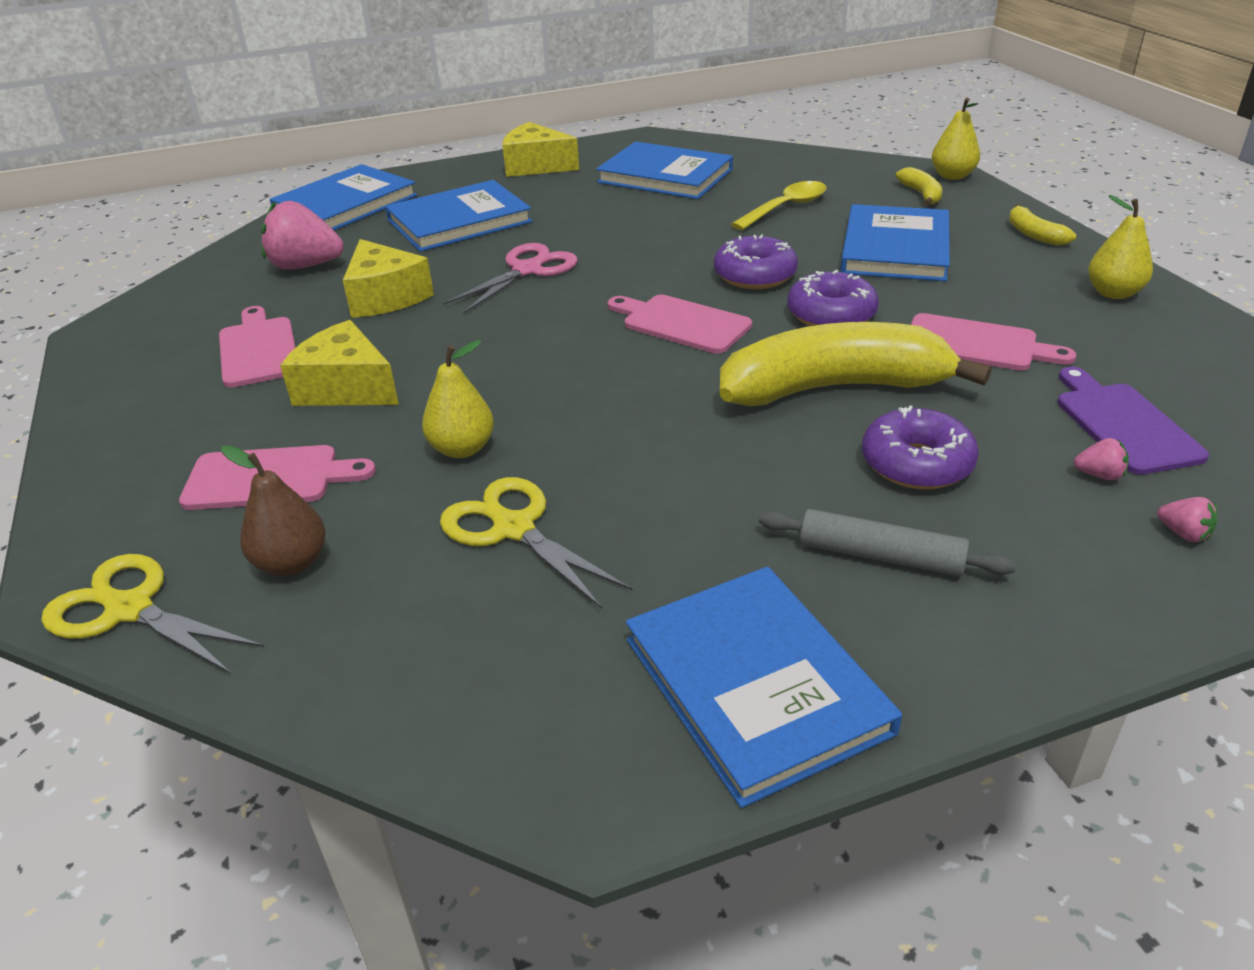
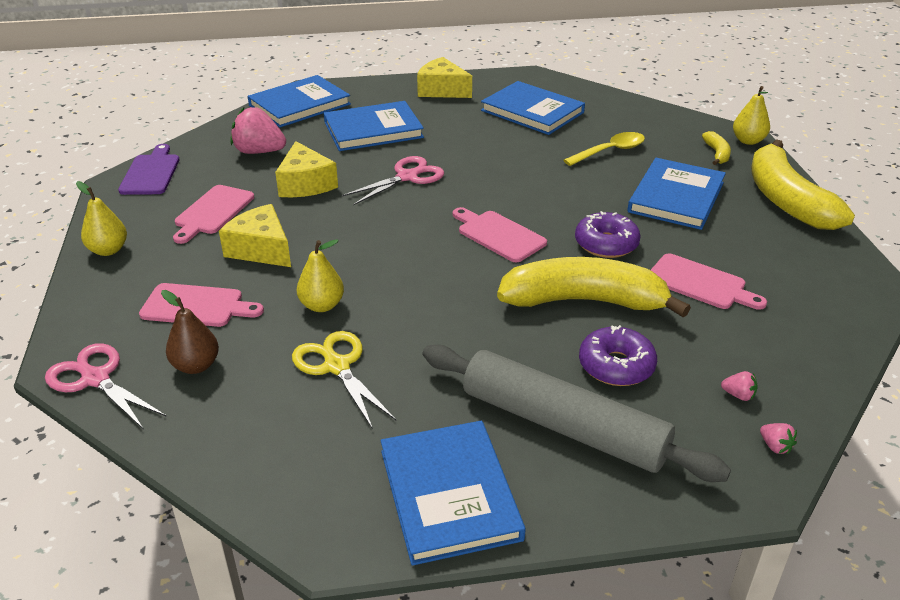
camera: 10 degrees right, 0 degrees up
yellow scissors [42,554,264,674] -> pink scissors [45,343,167,430]
pink cutting board [219,306,296,388] -> pink cutting board turned 150 degrees counterclockwise [173,185,254,244]
purple donut [714,234,798,289] -> none
grey rolling pin [759,509,1016,577] -> grey rolling pin [423,345,731,482], size x1.98
yellow banana [1009,204,1076,246] -> yellow banana [751,139,855,230], size x2.37
purple cutting board [1057,367,1209,475] -> purple cutting board moved to [118,144,180,195]
yellow pear [1088,195,1153,299] -> yellow pear moved to [76,181,127,256]

